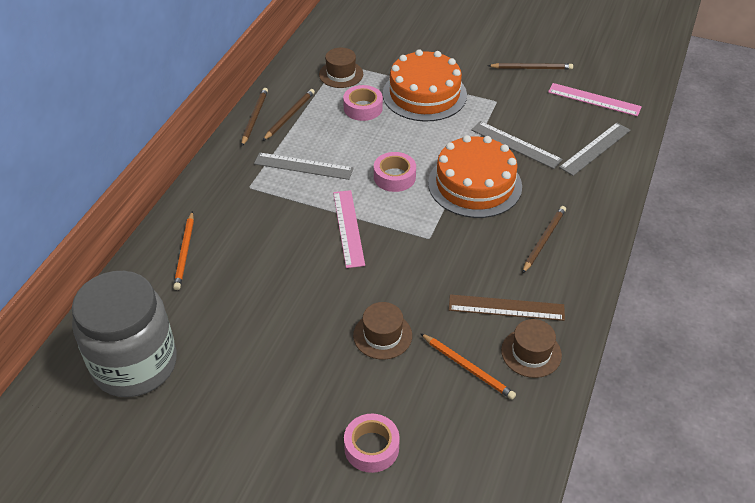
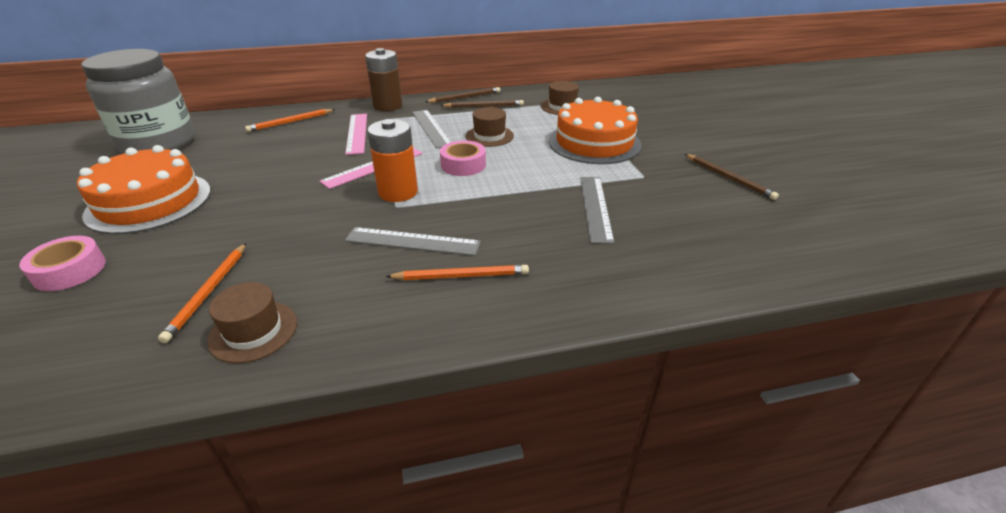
camera: 55 degrees right, 10 degrees down
pink tape [343,85,383,121] -> none
brown hat [353,302,412,360] -> brown hat moved to [465,107,514,147]
orange cake [428,135,522,218] -> orange cake moved to [77,145,211,234]
brown ruler [449,294,565,321] -> none
brown pencil [522,206,566,274] -> orange pencil [385,265,529,280]
pink ruler [548,83,642,116] -> pink ruler moved to [345,114,367,155]
grey ruler [559,123,631,176] -> grey ruler moved to [345,227,481,256]
none -> brown battery [365,48,402,111]
none -> orange battery [367,119,418,202]

